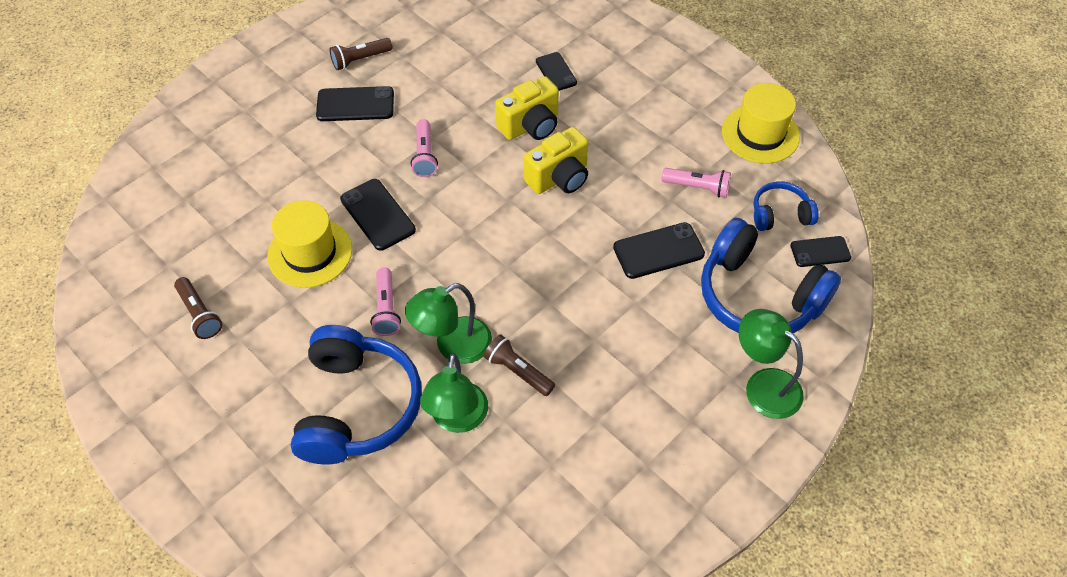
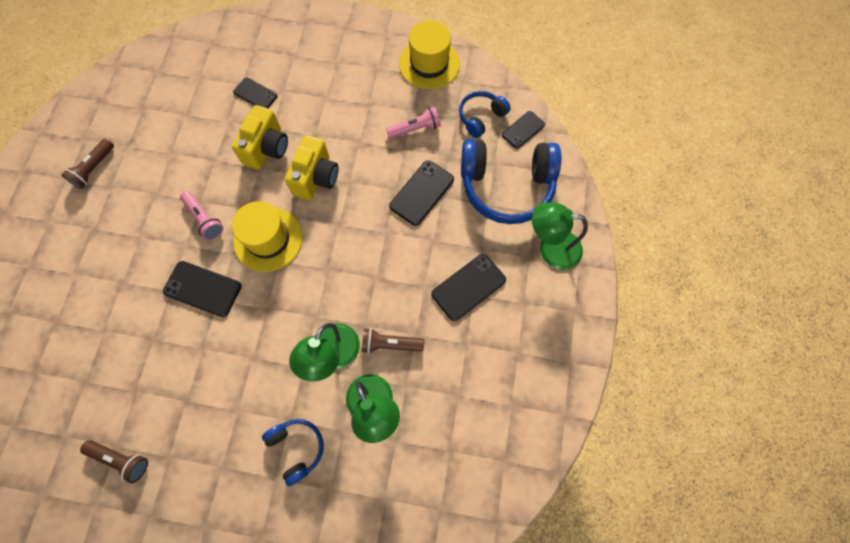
camera: 35 degrees left, 15 degrees up
yellow hat [267,200,352,288] -> yellow hat moved to [232,201,303,272]
blue headphones [291,325,422,464] -> blue headphones [262,419,324,486], size x0.51
black phone [316,86,394,121] -> black phone moved to [431,254,506,321]
pink flashlight [370,267,401,336] -> none

